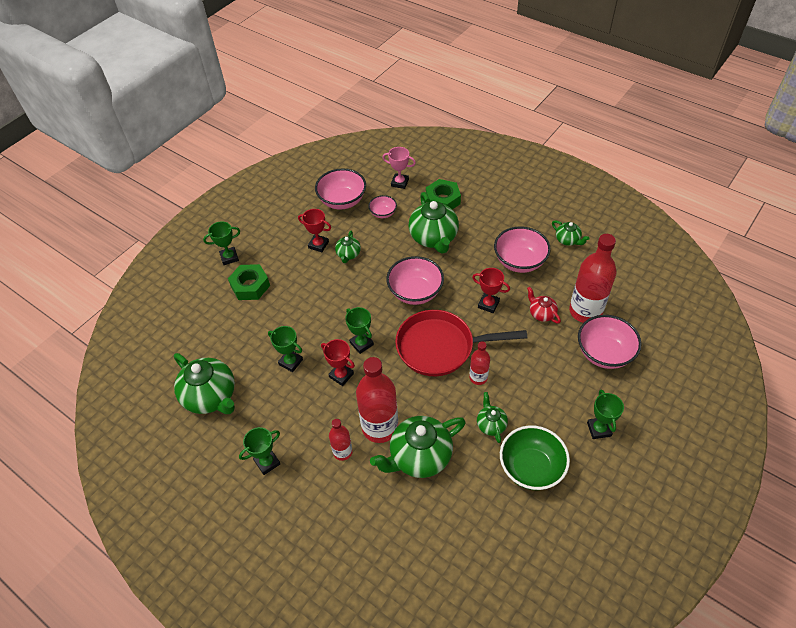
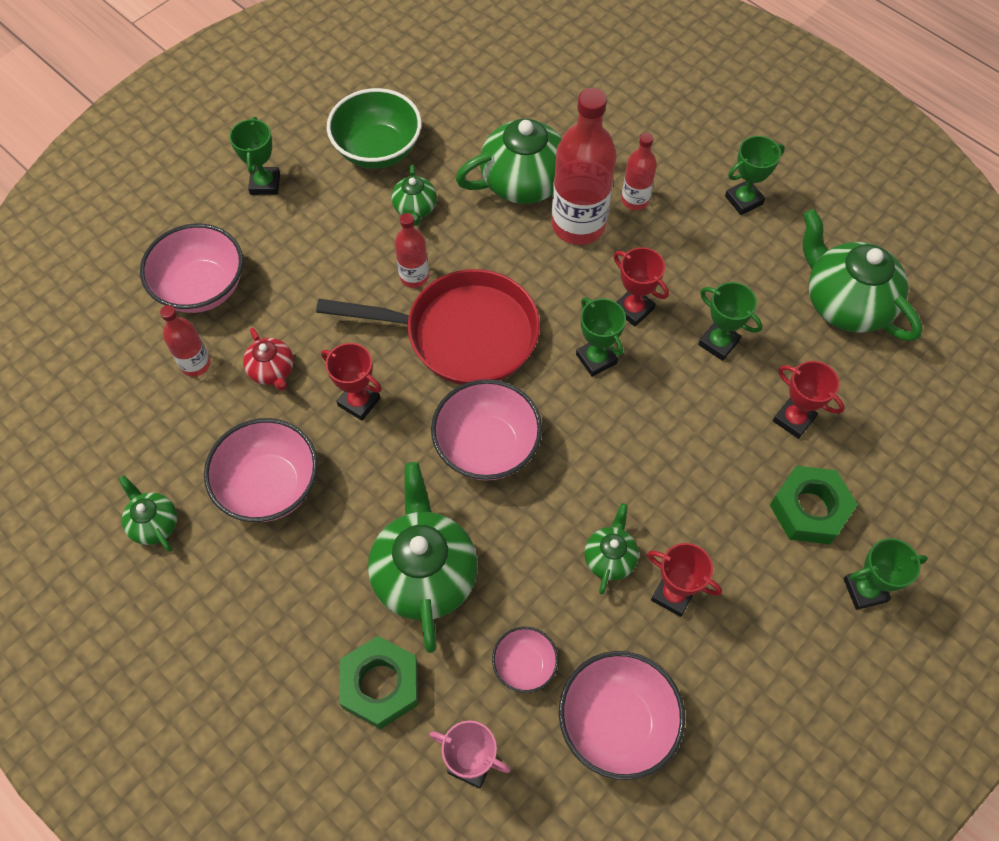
camera: 175 degrees left, 10 degrees up
red bottle [569,234,616,323] -> red bottle [160,305,211,377], size x0.52
none -> red trophy [773,361,845,439]

